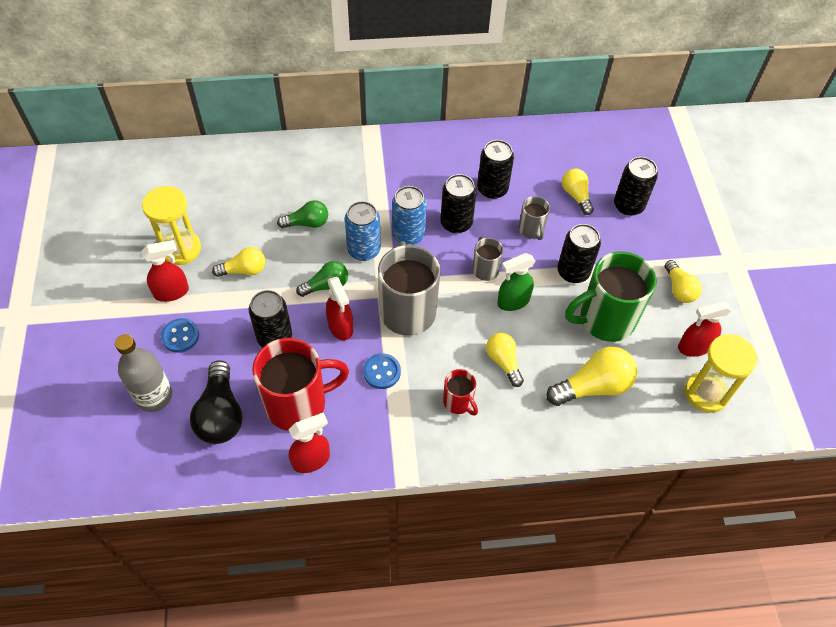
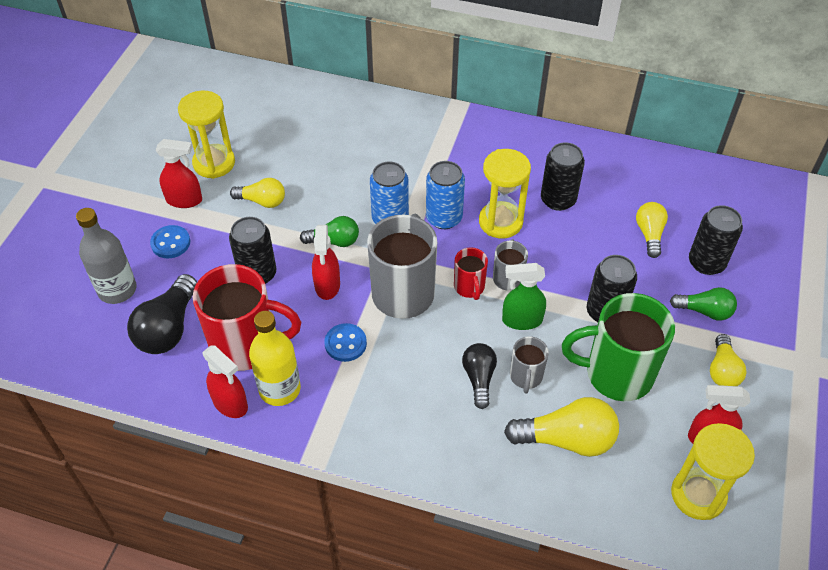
camera: 25 degrees right, 5 degrees down
green light bulb [277,200,328,228] -> green light bulb moved to [670,287,737,321]
red spray bottle [289,412,330,473] -> red spray bottle turned 45 degrees clockwise [203,345,248,418]
black can [440,174,477,234] -> yellow hourglass [479,149,531,238]
red mug [443,369,478,416] -> red mug moved to [454,247,488,300]
yellow light bulb [486,333,524,387] -> black light bulb [462,343,497,409]
grey mug [519,196,550,240] -> grey mug moved to [510,336,549,394]
none -> yellow bottle [249,311,301,406]

